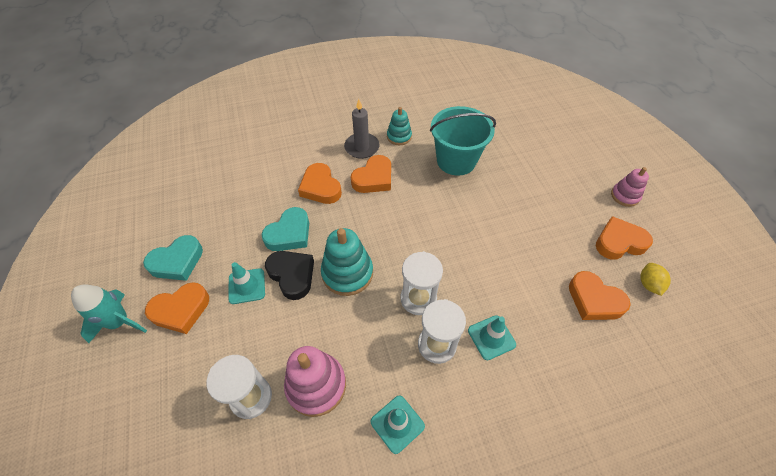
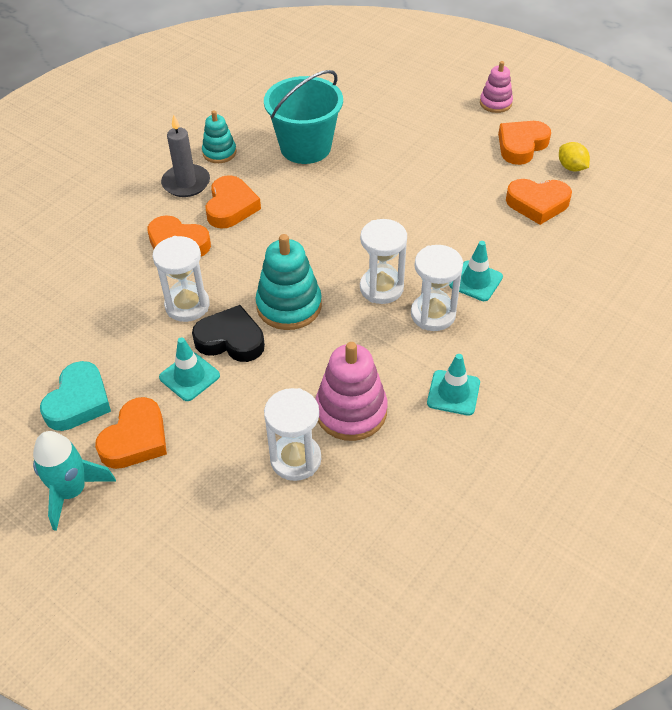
camera: 35 degrees left, 5 degrees down
turquoise heart [261,207,309,251] -> white hourglass [153,236,210,322]

